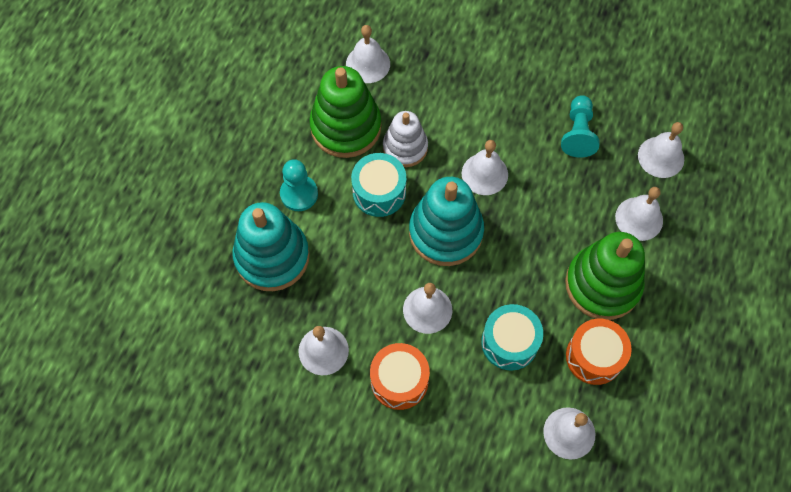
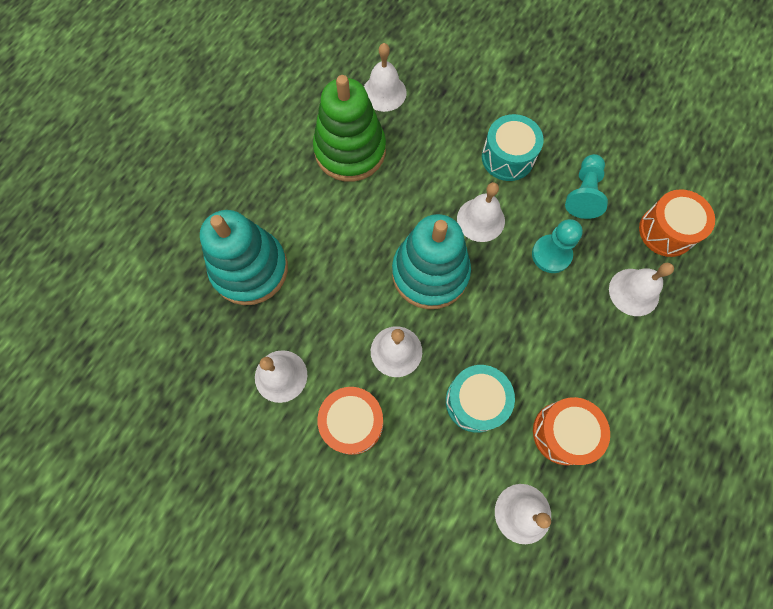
camera: 10 degrees right, 5 degrees up
turquoise pawn [280,159,318,211] -> turquoise pawn moved to [532,219,583,273]
turquoise drum [351,153,406,217] -> turquoise drum moved to [482,114,544,181]
white stacking toy [383,111,428,167] -> none
green stacking toy [565,232,645,320] -> none
white bell [638,122,684,178] -> orange drum [639,189,715,257]

